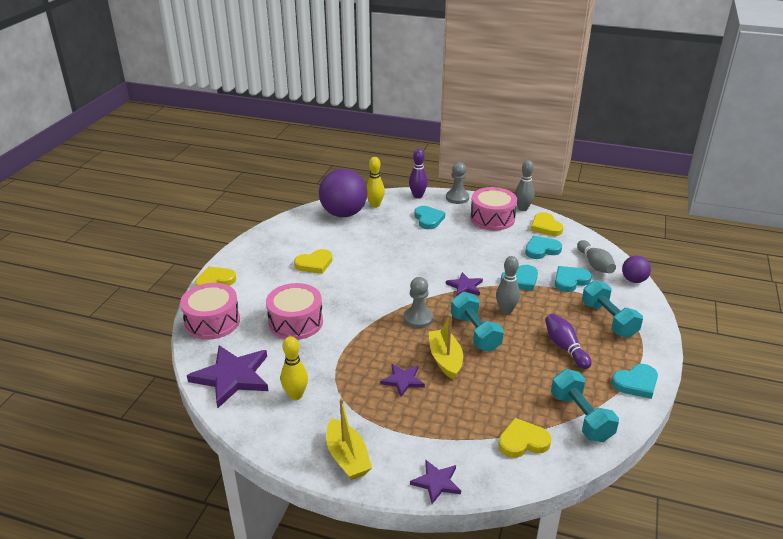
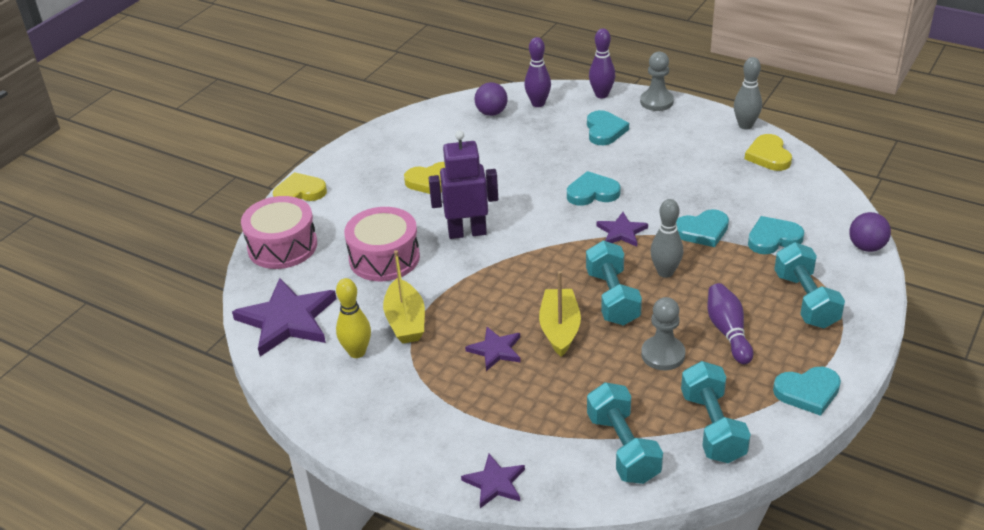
camera: 15 degrees right, 5 degrees up
purple ball [319,169,367,217] -> purple ball [474,82,508,116], size x0.50
yellow boat [326,398,372,480] -> yellow boat moved to [383,250,425,344]
yellow bowling pin [366,157,385,208] -> purple bowling pin [524,37,551,107]
grey pawn [404,277,433,328] -> grey pawn moved to [641,297,685,370]
pink drum [470,187,517,231] -> none
yellow heart [498,418,552,458] -> turquoise dumbbell [587,382,663,484]
turquoise heart [525,236,562,259] -> turquoise heart moved to [567,171,621,206]
grey bowling pin [577,240,616,273] -> none
none -> purple robot [429,130,498,239]

